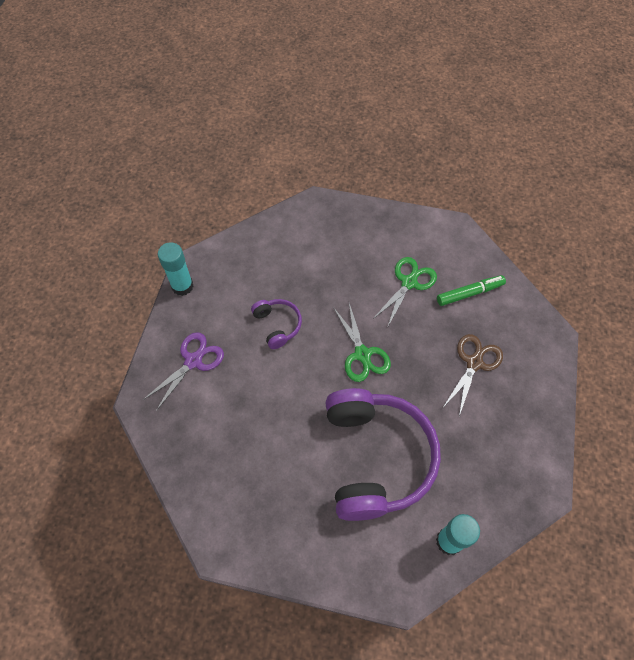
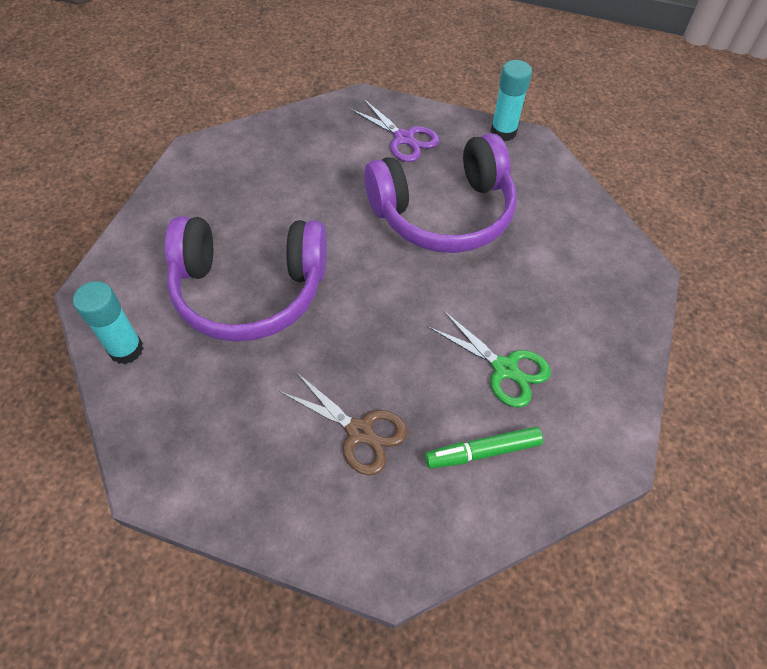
camera: 95 degrees right, 5 degrees down
purple headphones [251,299,302,349] -> purple headphones [364,133,517,253], size x2.22
green scissors [333,303,391,382] -> none
green marker [437,275,506,306] -> green marker turned 90 degrees clockwise [425,427,543,469]

